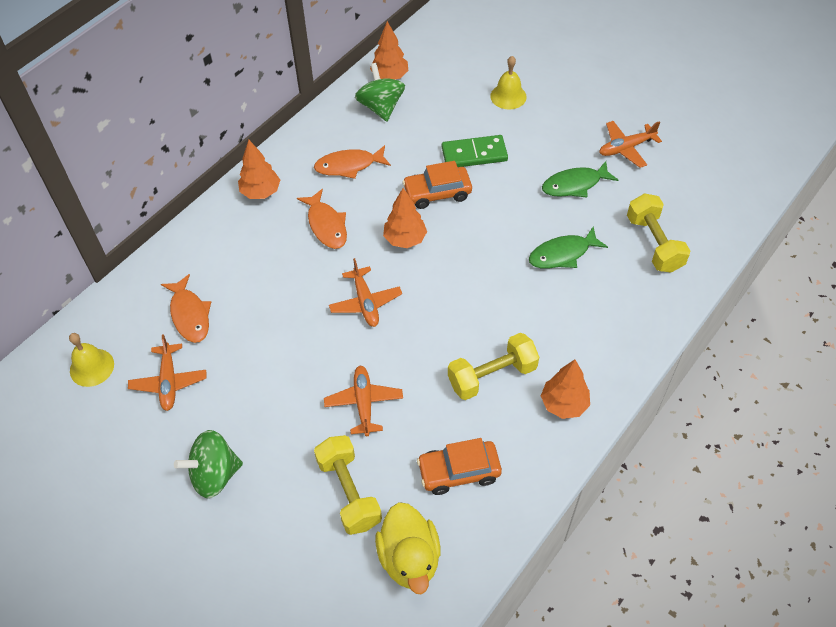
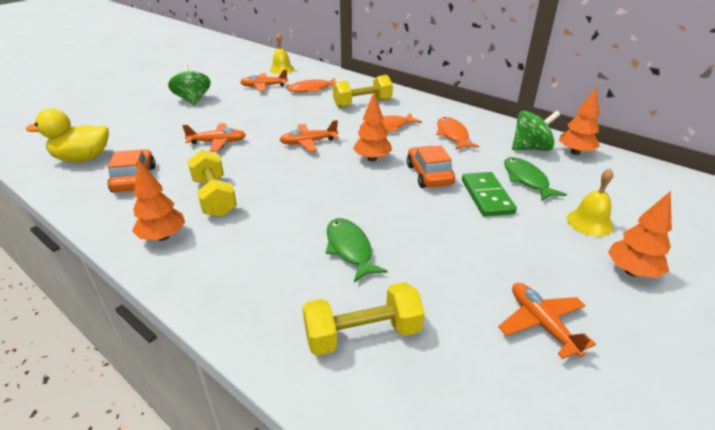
camera: 90 degrees right, 20 degrees down
orange tree [238,140,280,199] -> orange tree moved to [608,191,672,278]
yellow dumbbell [314,435,382,535] -> yellow dumbbell moved to [333,75,393,108]
green fish [542,161,618,197] -> green fish moved to [504,157,567,201]

